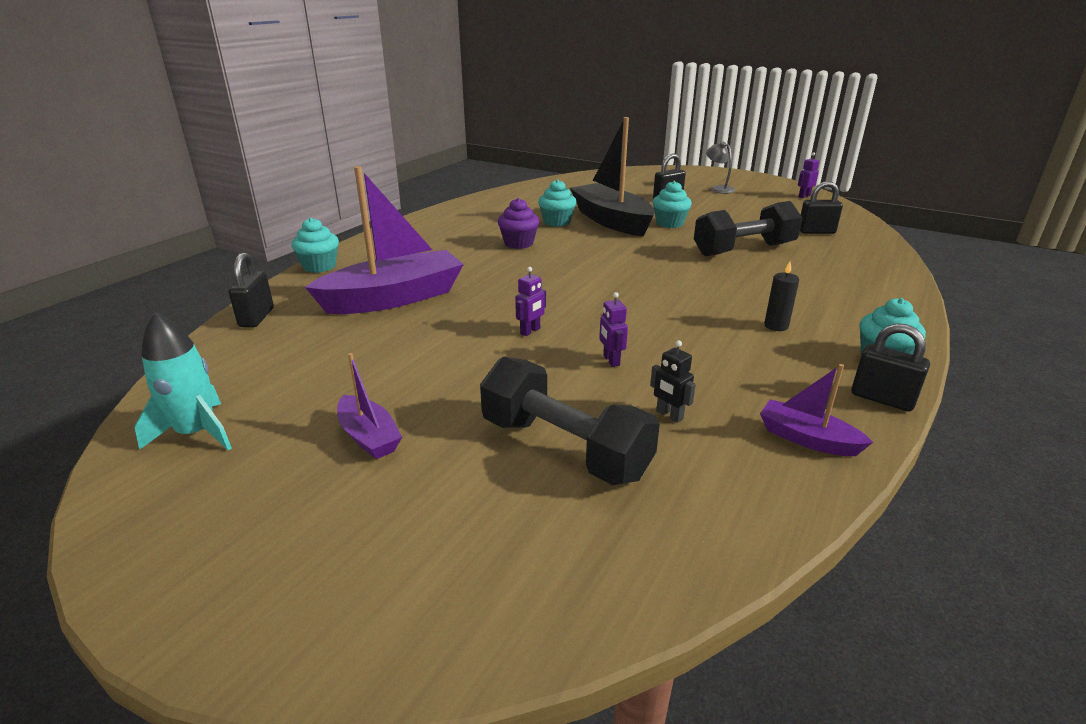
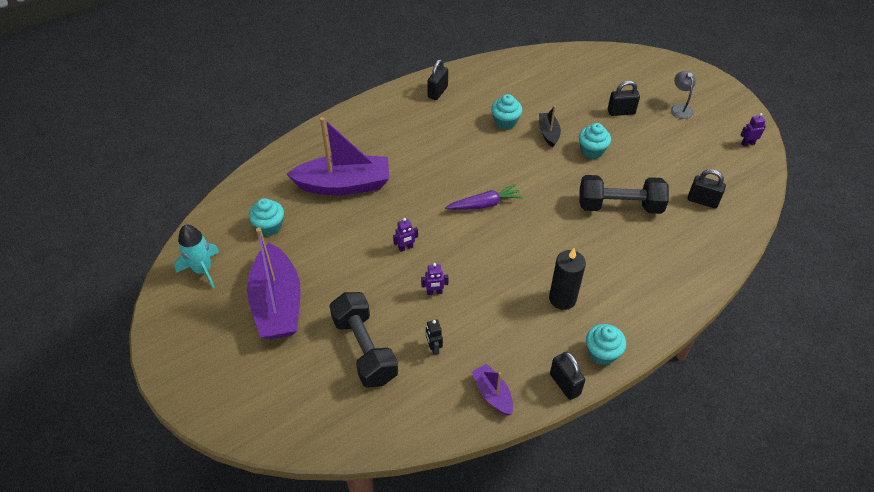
camera: 25 degrees right, 20 degrees up
black padlock [229,253,274,328] -> black padlock moved to [427,59,448,100]
turquoise cupcake [292,218,339,273] -> turquoise cupcake moved to [249,198,284,236]
purple boat [337,353,402,459] -> purple boat [247,227,301,339], size x2.08
purple cupcake [498,198,539,249] -> none
black boat [570,117,655,237] -> black boat [539,106,561,148], size x0.48
purple robot [599,292,628,367] -> purple robot turned 105 degrees counterclockwise [421,263,448,295]
black candle [764,261,799,331] -> black candle [549,248,586,310], size x1.68
none -> purple carrot [445,184,523,210]

